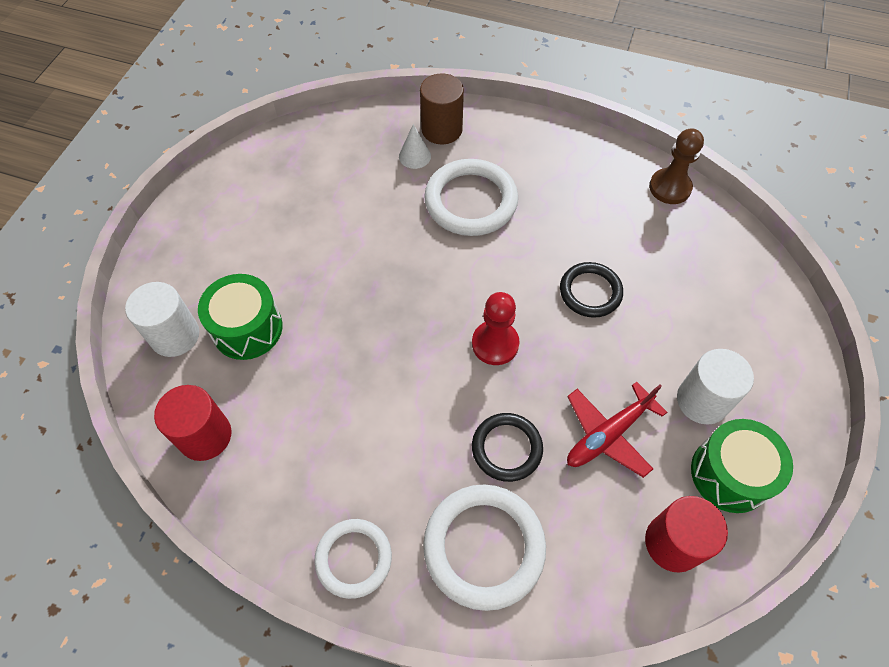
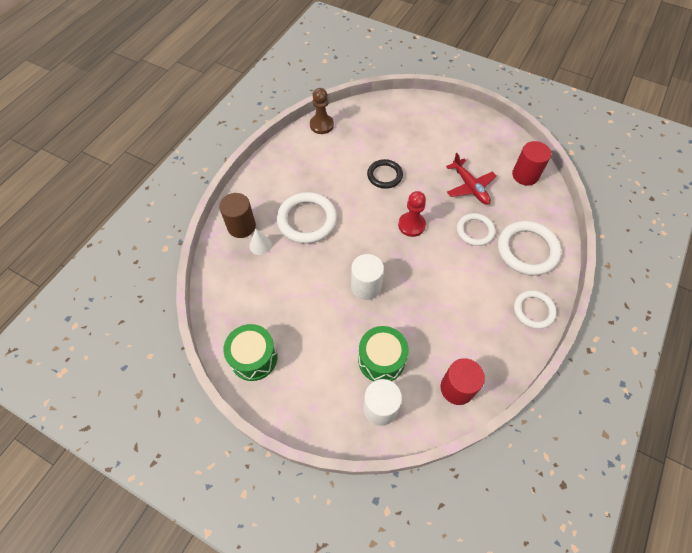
camera: 80 degrees left, 0 degrees up
black ring [472,413,543,482] -> white ring [457,213,495,246]
white cylinder [677,349,754,425] -> white cylinder moved to [351,254,384,300]
green drum [691,419,793,513] -> green drum moved to [223,324,277,381]

